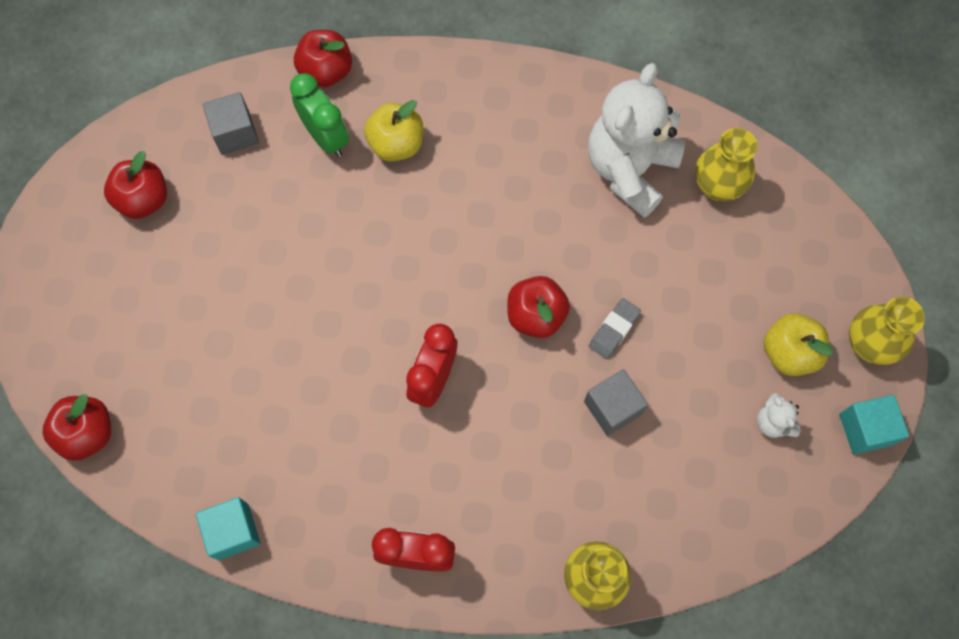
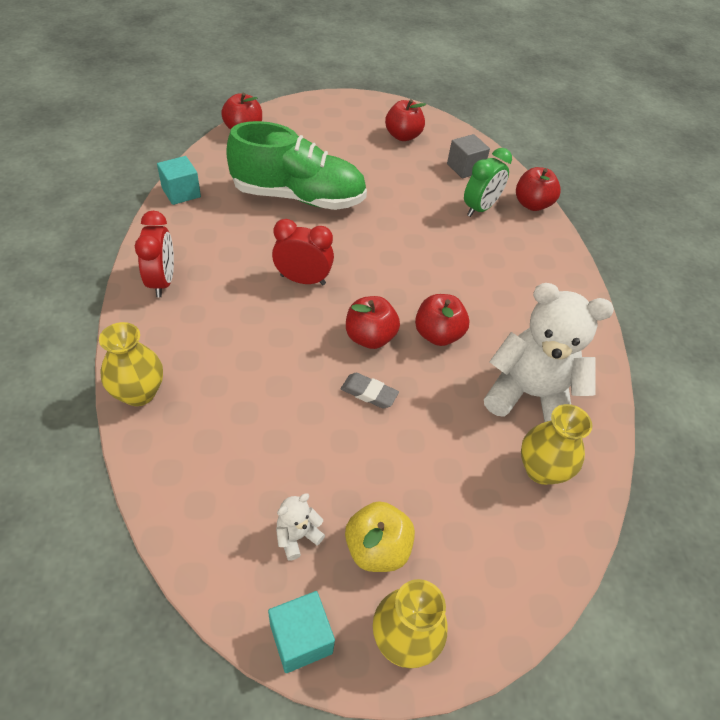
camera: 75 degrees right, 20 degrees down
yellow apple [364,100,423,161] -> none
grey cube [584,369,648,436] -> none
none -> green shoe [226,121,367,210]
none -> red apple [415,294,469,346]

